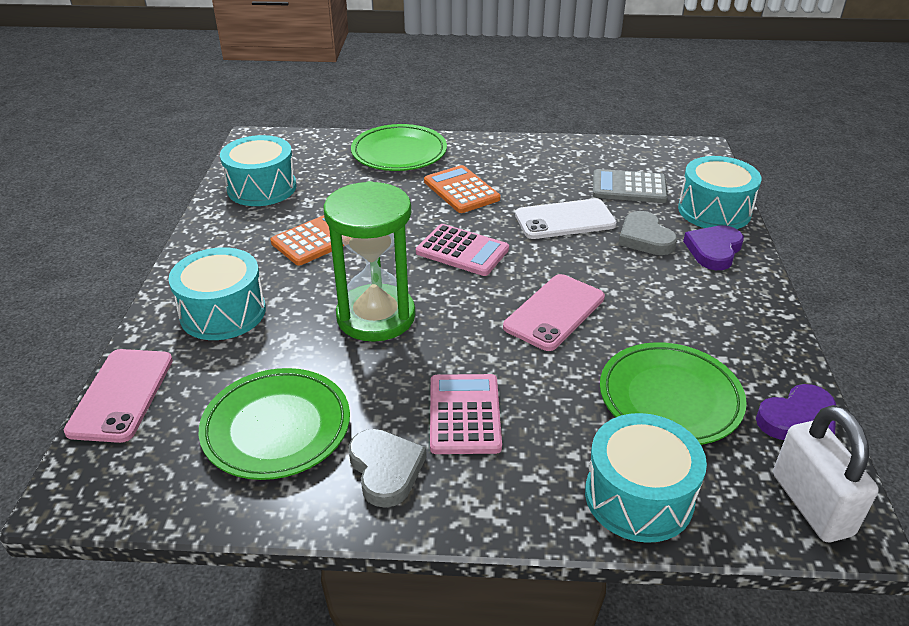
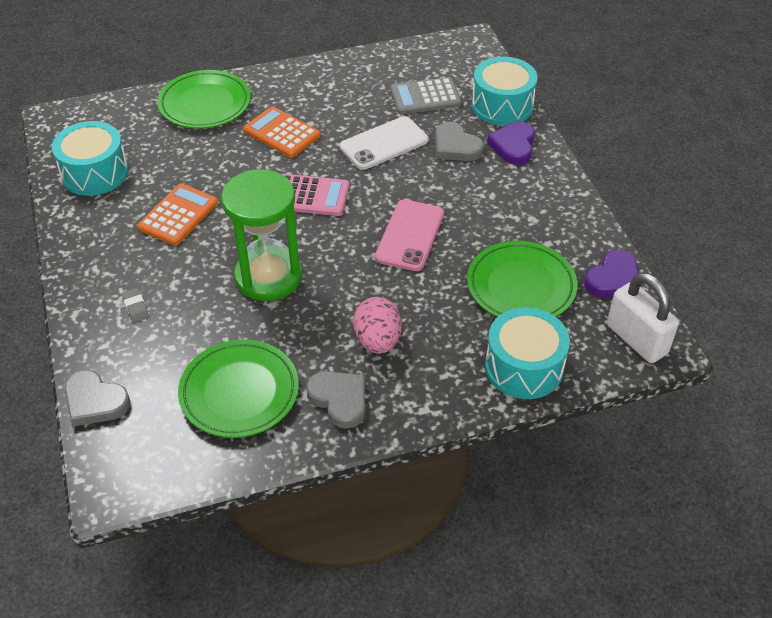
camera: 20 degrees left, 10 degrees up
pink phone [64,349,173,443] -> grey heart [65,370,130,426]
turquoise drum [169,247,266,340] -> grey eraser [122,288,149,322]
pink calculator [430,374,502,454] -> pink egg [353,297,402,354]

